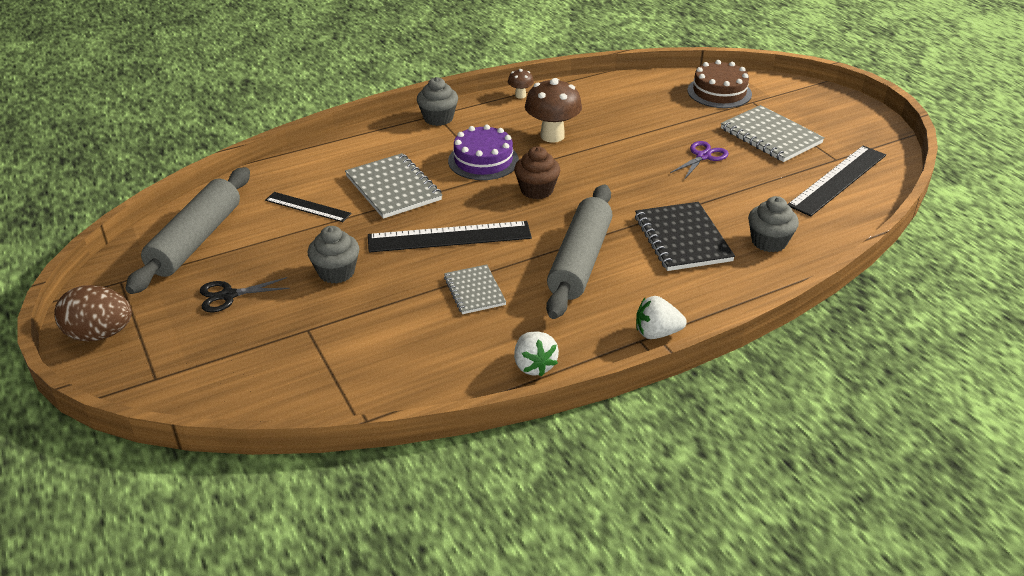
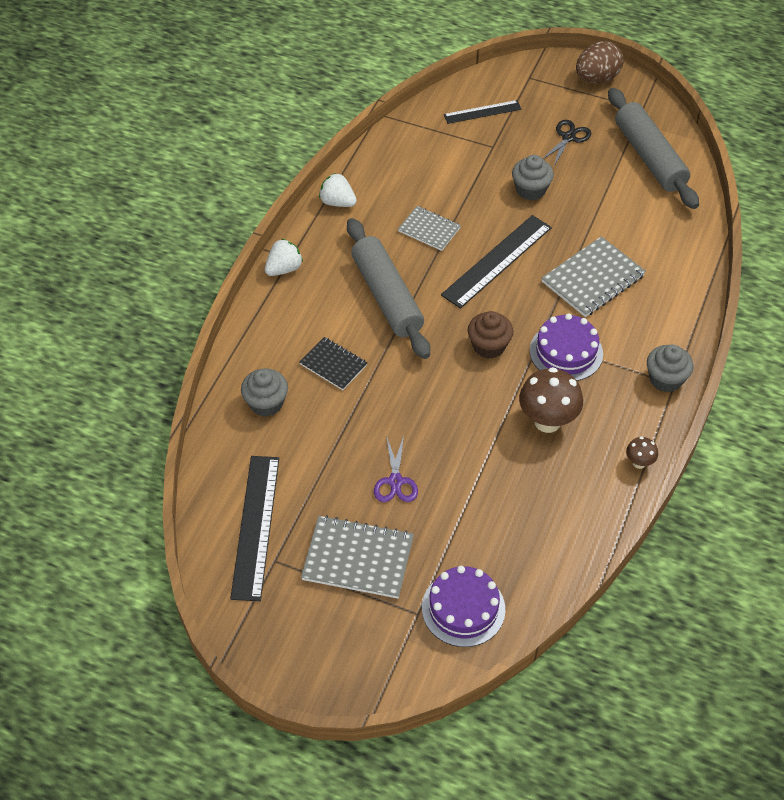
camera: 140 degrees right, 15 degrees up
black ruler [265,192,352,222] -> black ruler moved to [444,100,522,124]
grey notebook [345,153,442,219] -> grey notebook turned 60 degrees counterclockwise [542,236,646,317]
black notebook [635,202,735,271] -> black notebook [300,337,367,390], size x0.62
brown cake [687,60,752,108] -> purple cake [422,566,505,647]

